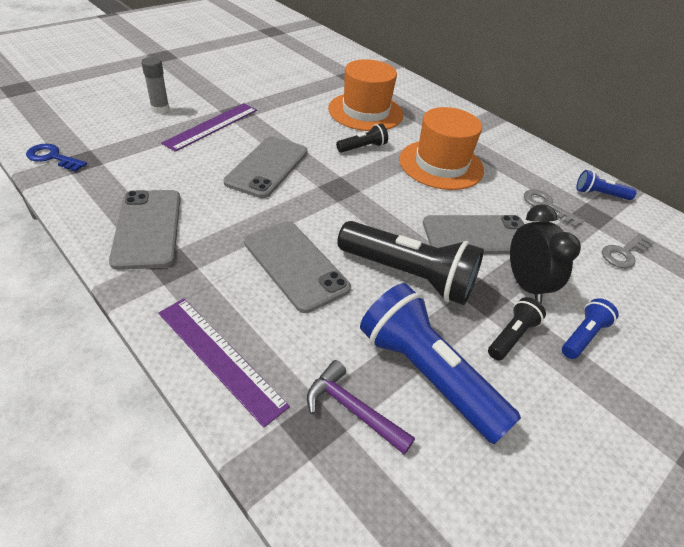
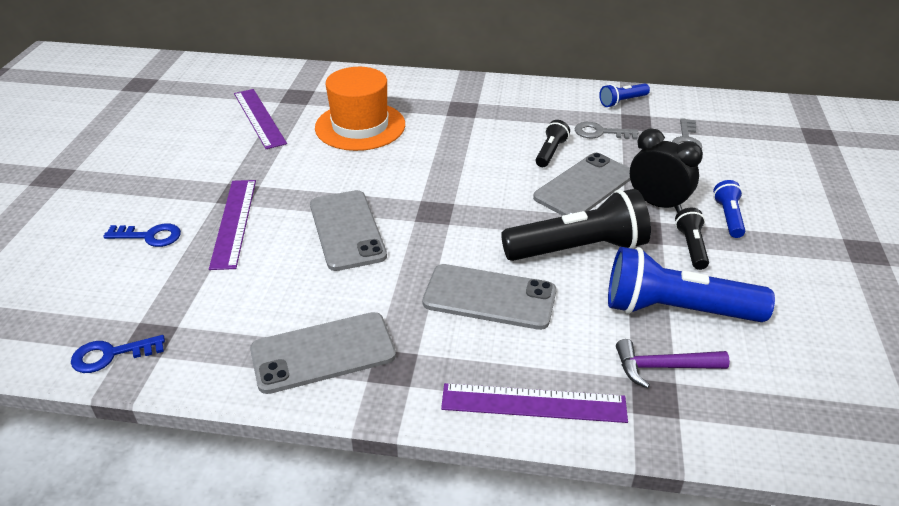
camera: 35 degrees left, 5 degrees down
grey phone [109,190,181,270] -> grey phone turned 60 degrees counterclockwise [250,312,396,394]
grey glue stick [142,57,170,114] -> blue key [103,223,181,247]
black flashlight [336,124,388,153] -> black flashlight moved to [536,120,570,167]
orange hat [399,107,484,190] -> none
none -> purple ruler [234,89,287,149]

